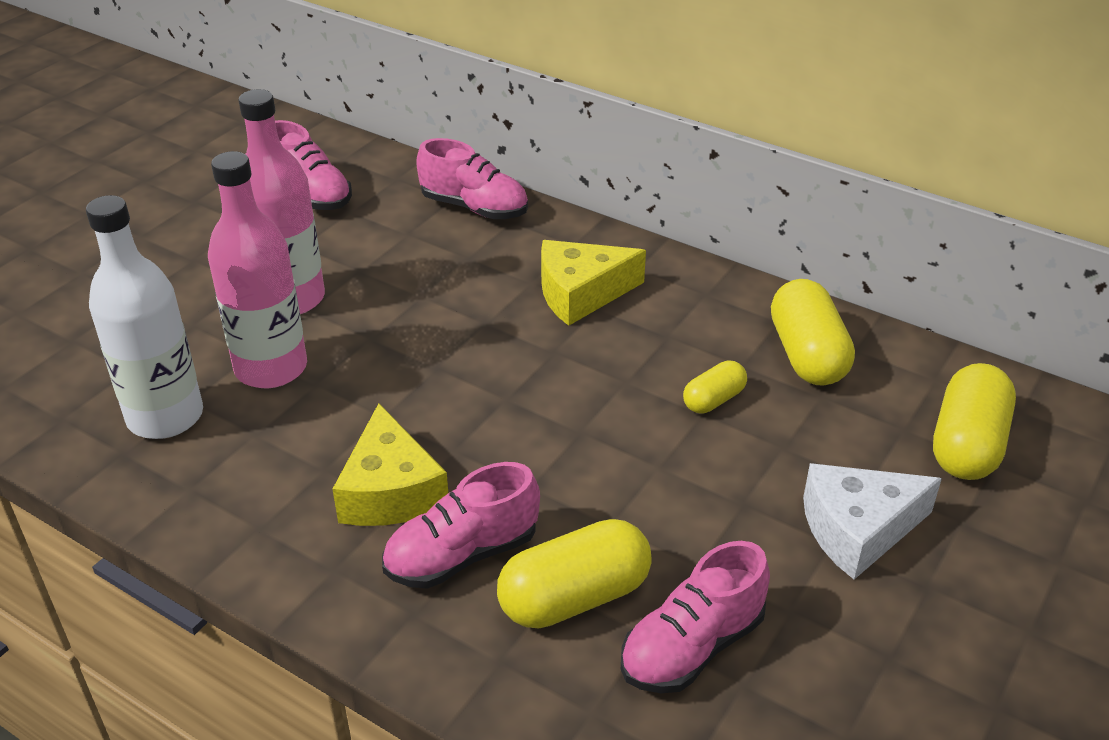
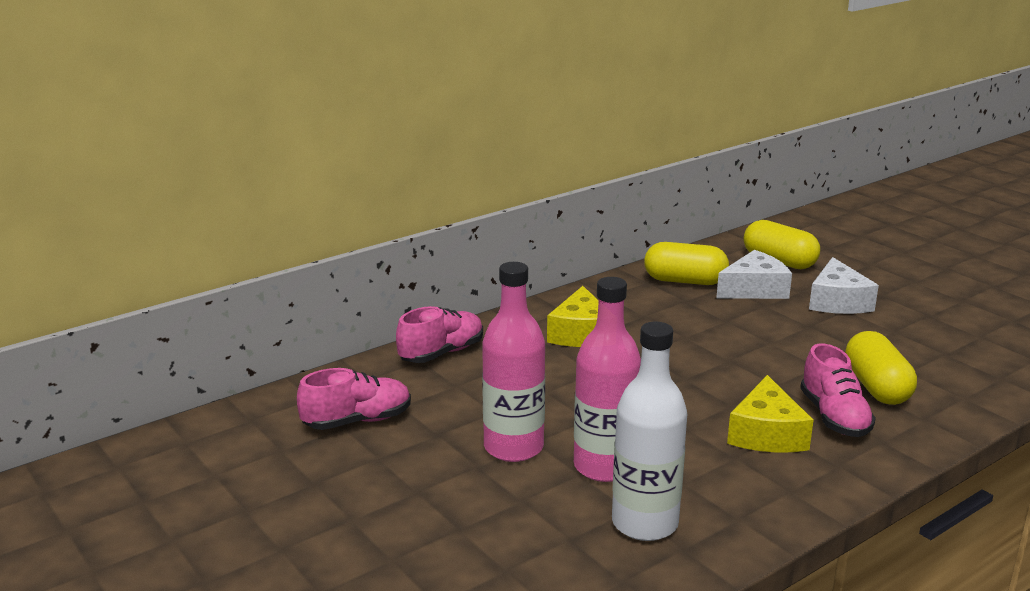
camera: 70 degrees left, 15 degrees down
yellow cheese [333,403,448,526] -> yellow cheese turned 90 degrees clockwise [727,375,814,453]
pink shoe [621,541,770,693] -> none
yellow capsule [683,360,747,413] -> none
none -> white cheese [716,250,792,299]

